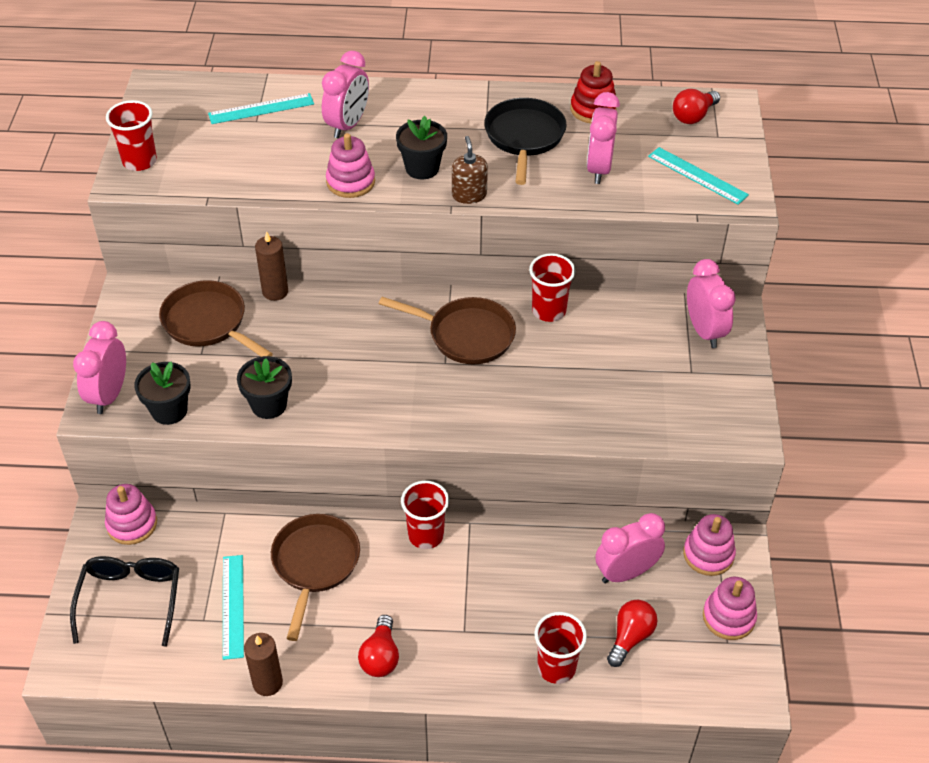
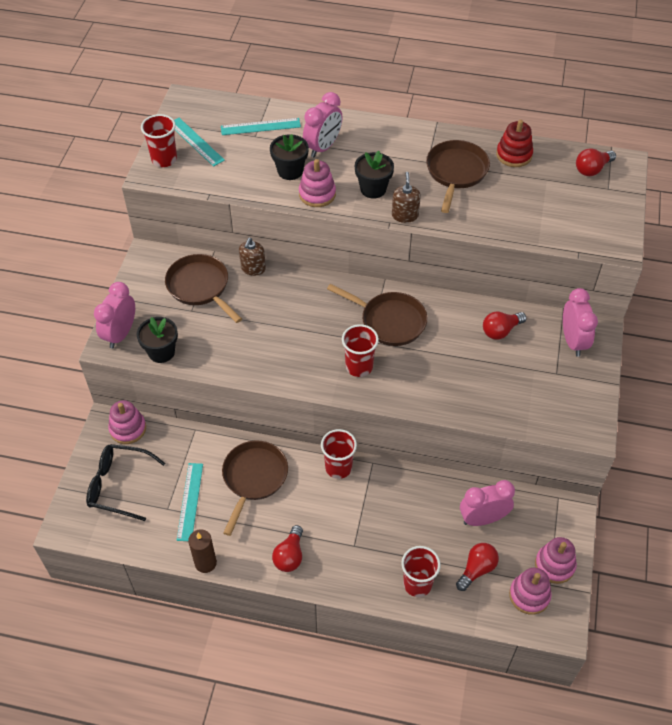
camera: 10 degrees right, 5 degrees up
black glasses [70,556,179,647] -> black glasses turned 90 degrees counterclockwise [86,444,165,521]
black flower pot [237,356,292,419] -> black flower pot moved to [270,134,309,180]
brown candle [255,231,288,301] -> brown soap dispenser [239,238,266,276]
black pan [484,98,567,185] -> brown pan [426,140,490,213]
red cup [529,253,575,322] -> red cup moved to [342,324,379,377]
pink clock [587,92,620,184] -> none
turquoise ruler [648,147,749,205] -> turquoise ruler moved to [174,118,225,167]
pink stacking toy [683,514,736,576] -> pink stacking toy moved to [509,567,552,615]
none -> red light bulb [483,312,526,340]

